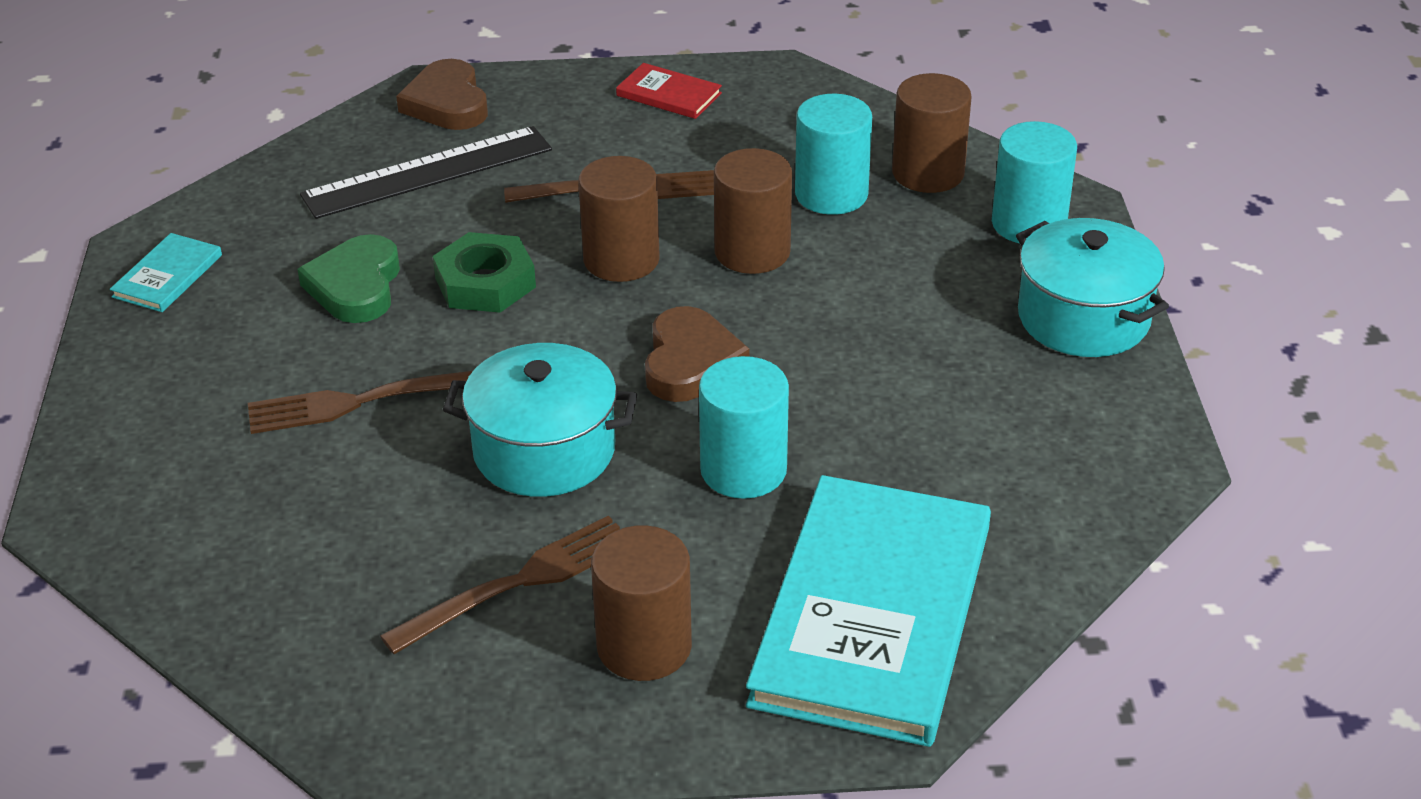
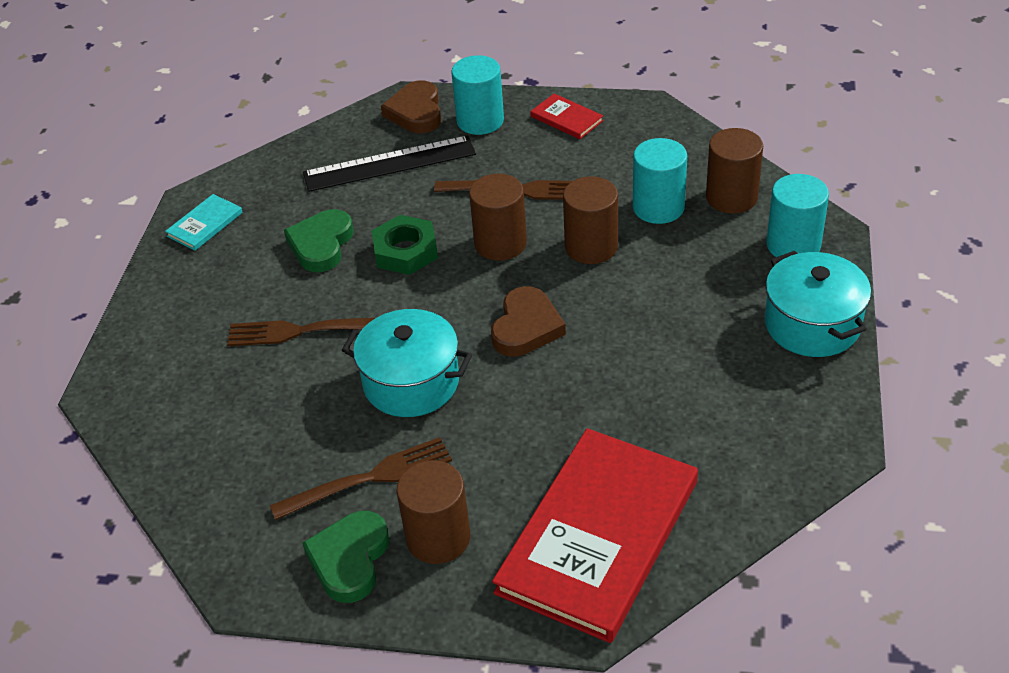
camera: 15 degrees right, 5 degrees up
turquoise cylinder [699,356,789,499] -> turquoise cylinder moved to [451,55,504,135]
turquoise book [746,475,991,747] -> red book [492,428,698,643]
none -> green heart [302,511,389,603]

